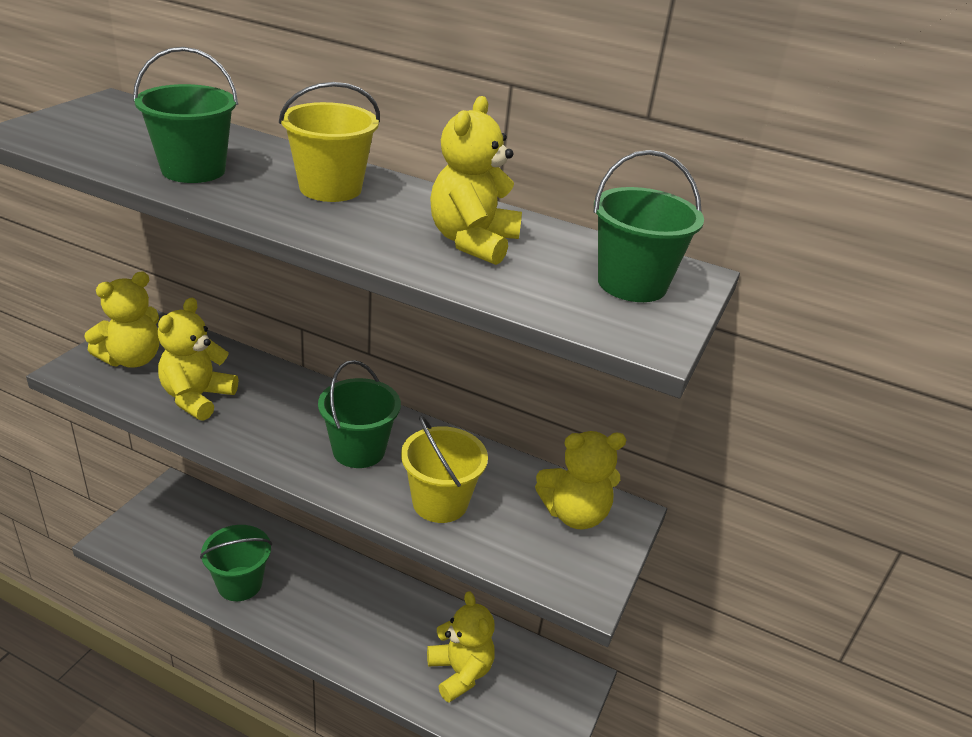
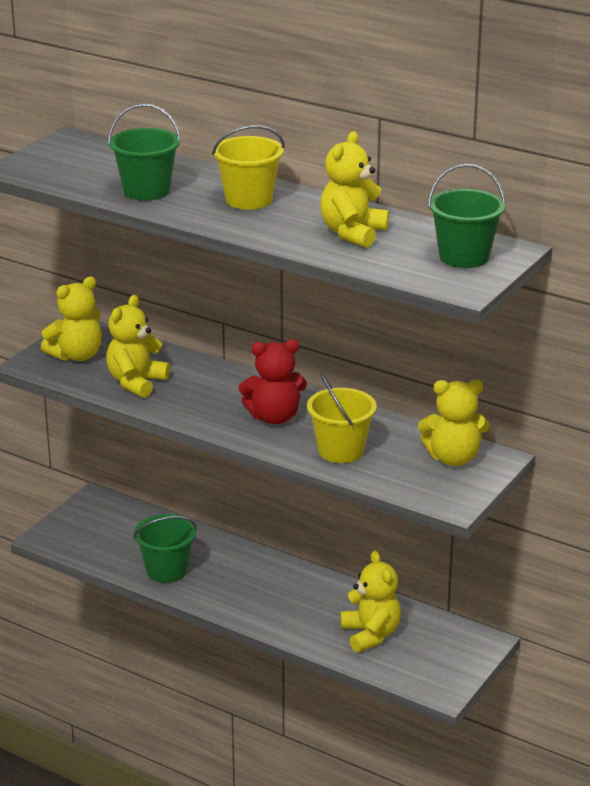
camera: 10 degrees right, 5 degrees down
green bucket [318,360,401,468] -> red teddy bear [239,339,307,424]

